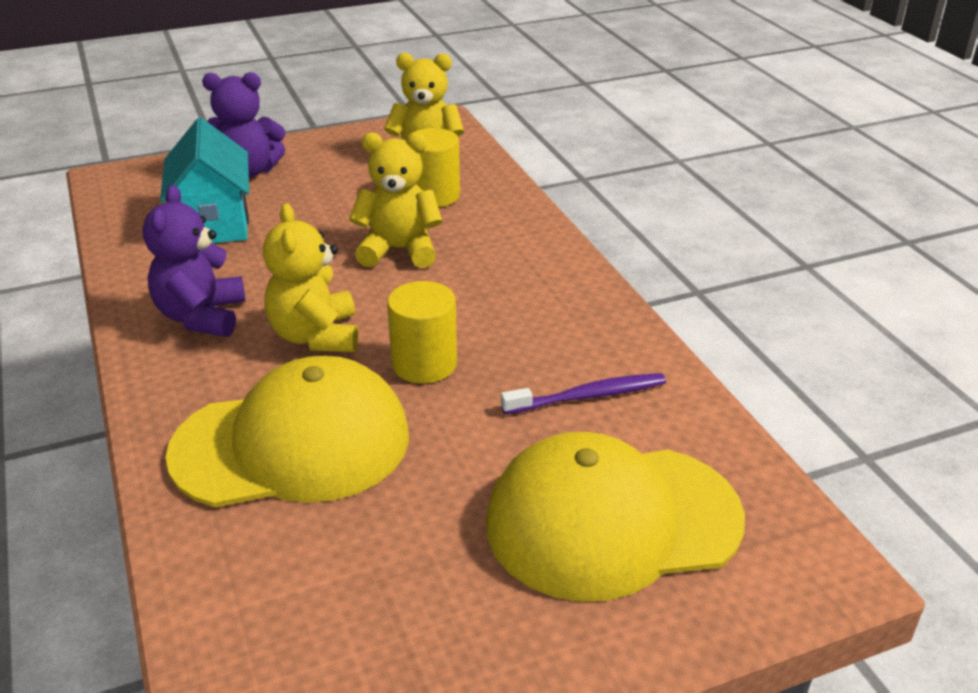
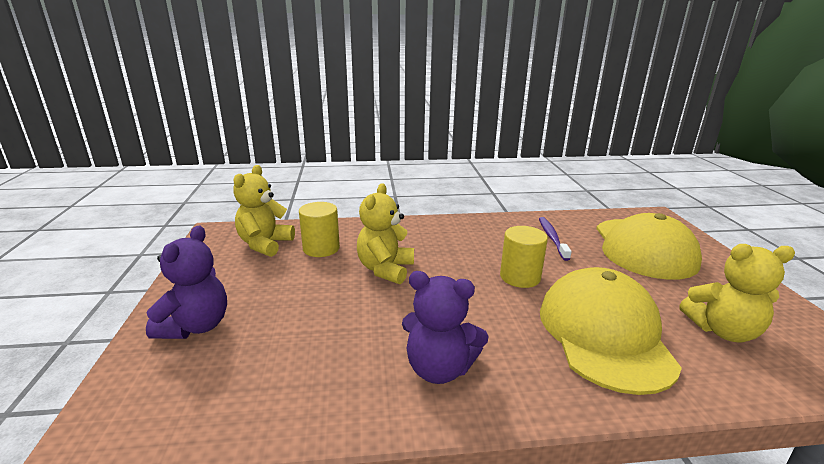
camera: 75 degrees left, 10 degrees down
turquoise house [160,118,249,243] -> none
yellow teddy bear [263,204,358,352] -> yellow teddy bear moved to [680,244,795,343]

